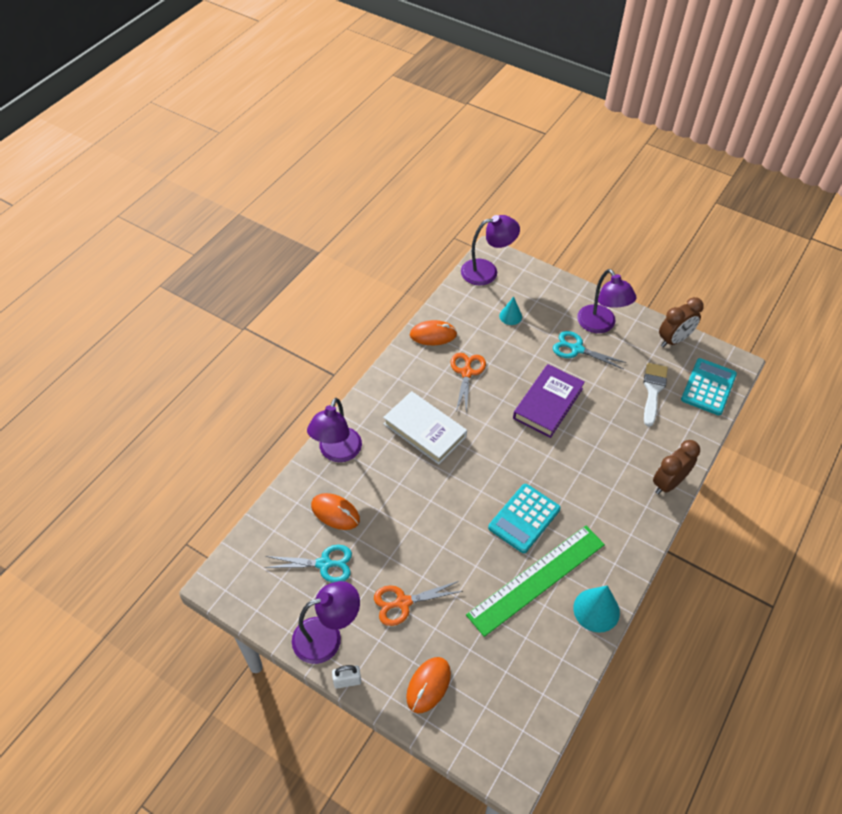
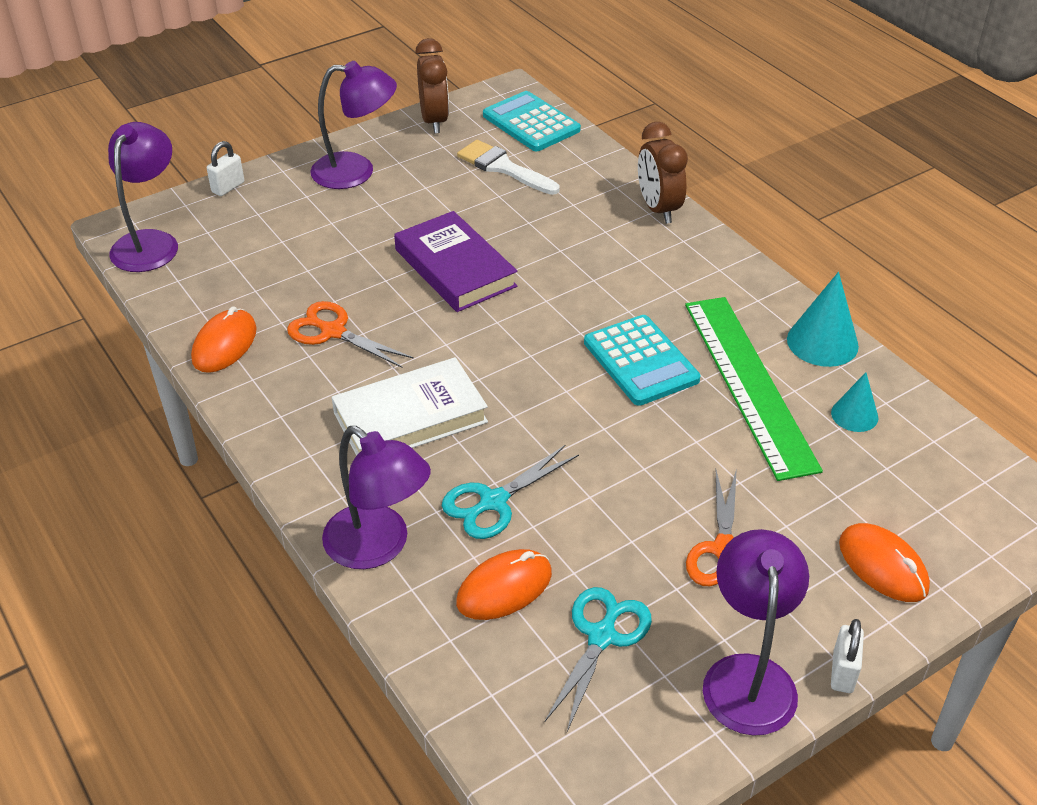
camera: 65 degrees left, 10 degrees down
turquoise cone [499,297,522,325] -> turquoise cone moved to [831,372,878,432]
turquoise scissors [553,331,627,369] -> turquoise scissors moved to [442,444,579,539]
none -> white padlock [207,141,244,196]

